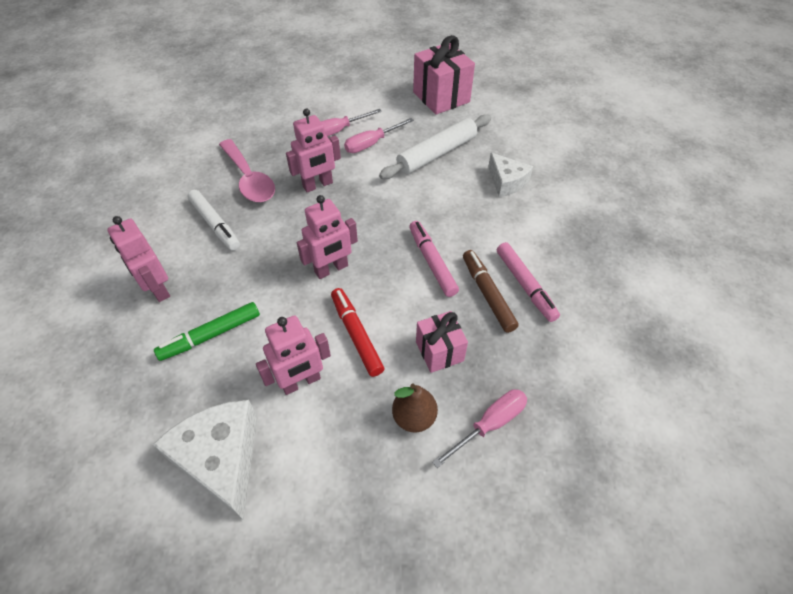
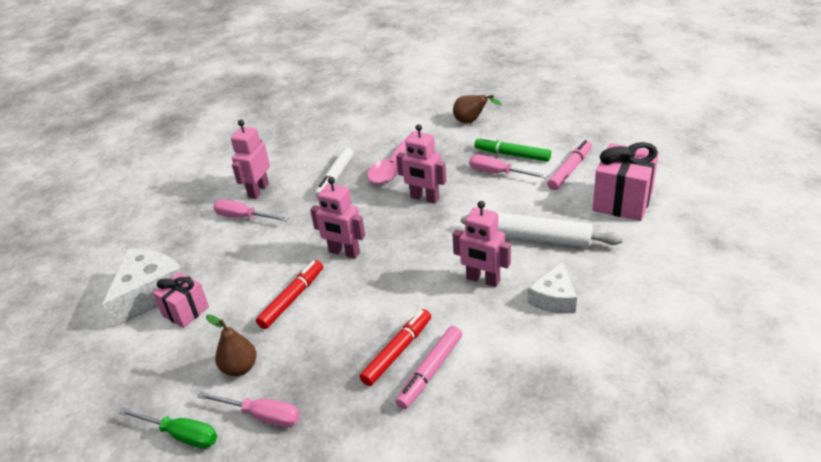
camera: 60 degrees right, 15 degrees down
green marker [154,302,260,361] -> green marker moved to [474,137,551,162]
pink robot [256,315,331,395] -> pink robot moved to [452,201,511,287]
pink screwdriver [344,118,414,153] -> pink screwdriver moved to [213,199,288,221]
pink marker [409,221,459,297] -> pink marker moved to [547,140,592,190]
pink gift [416,311,468,373] -> pink gift moved to [153,272,209,328]
brown marker [463,250,519,333] -> red marker [359,309,431,386]
none -> green screwdriver [119,408,217,449]
none -> brown pear [453,95,502,123]

